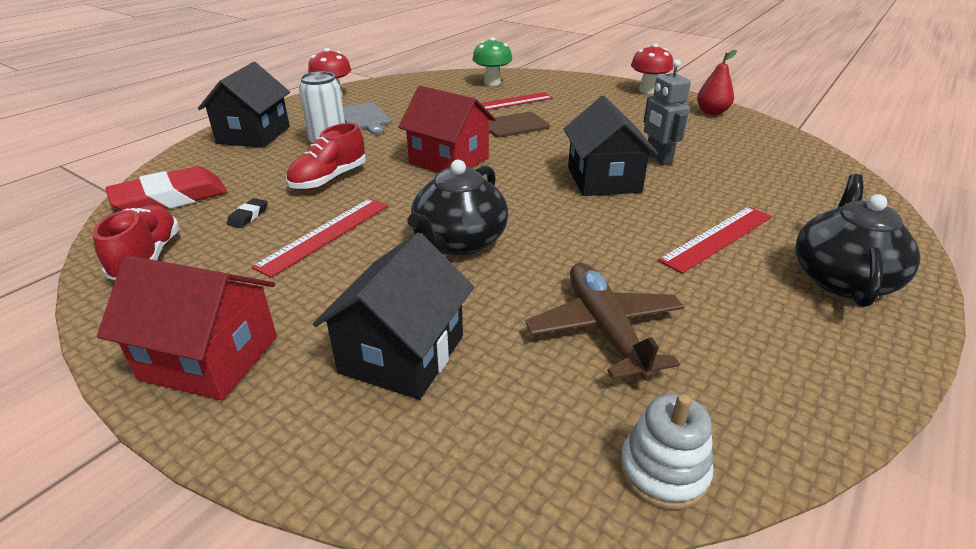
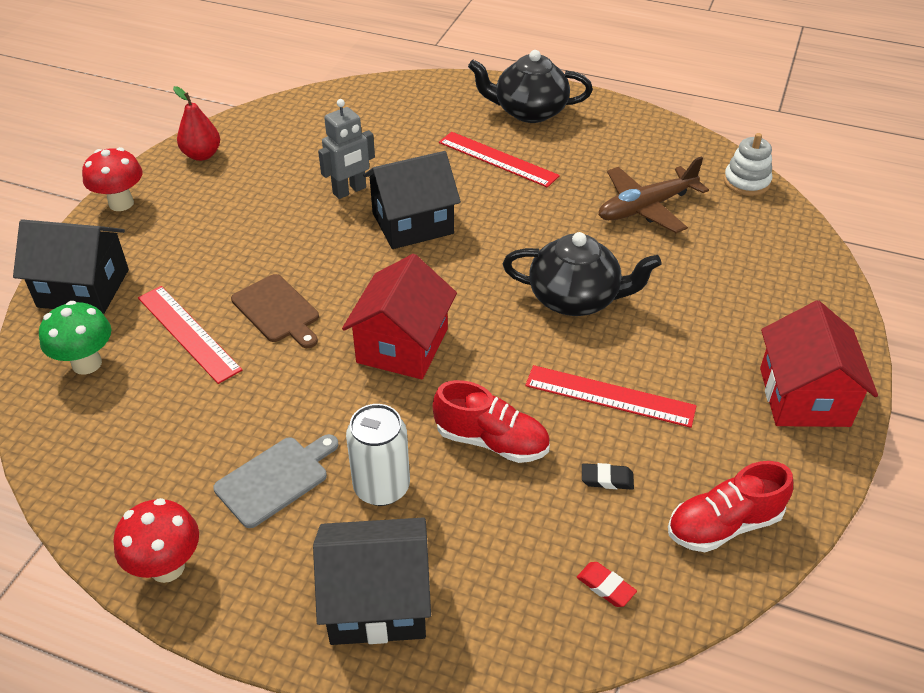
camera: 105 degrees left, 10 degrees up
red eraser [106,166,227,211] -> red eraser [577,562,637,607], size x0.41
black house [313,232,474,400] -> black house moved to [13,219,129,314]

